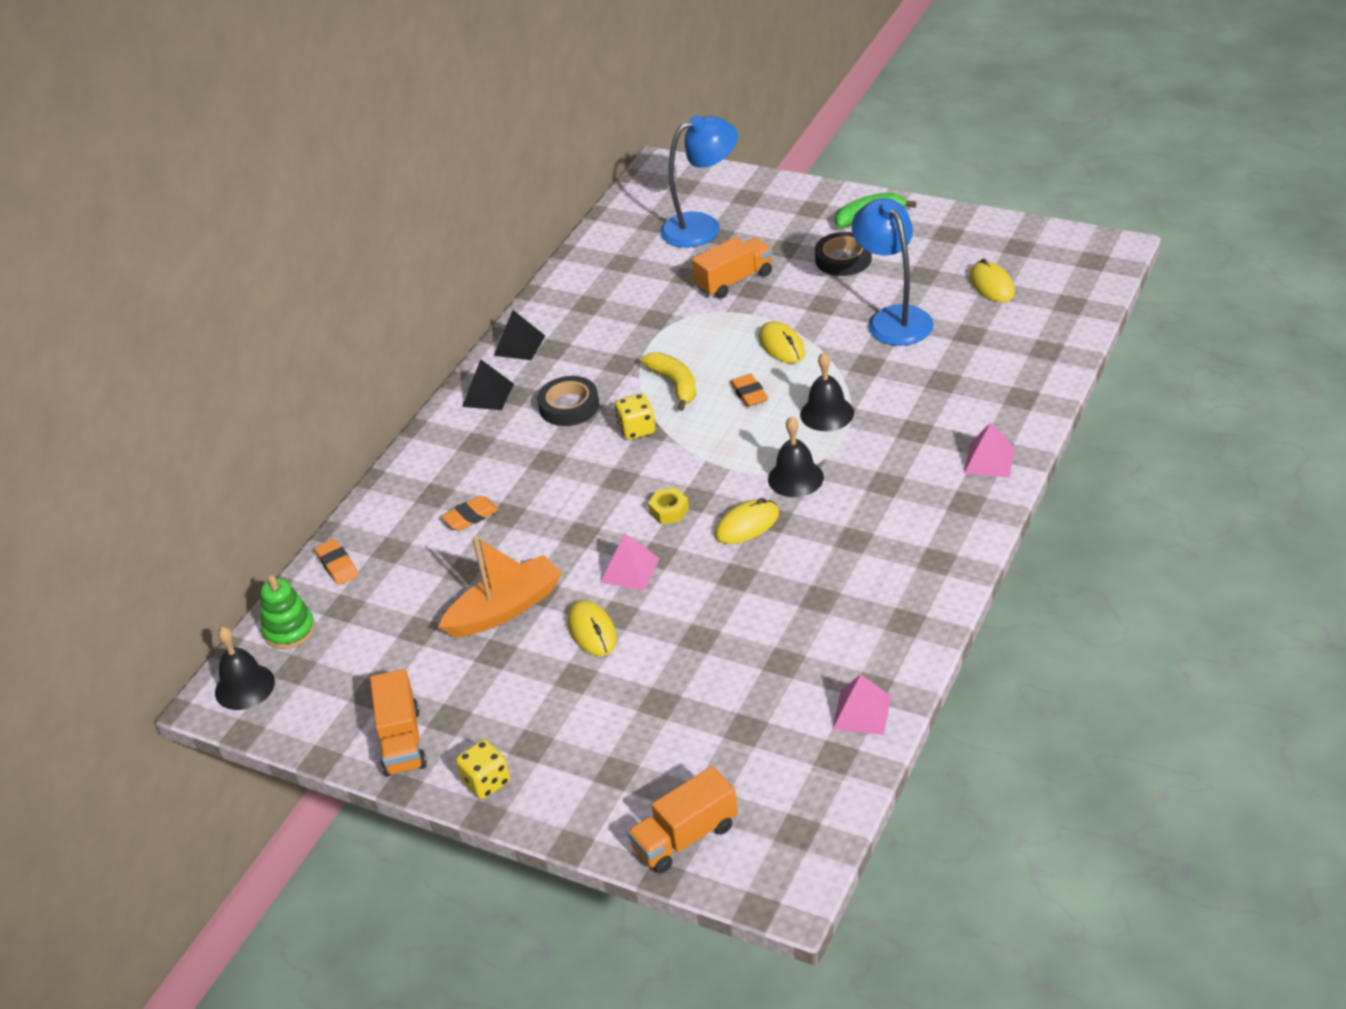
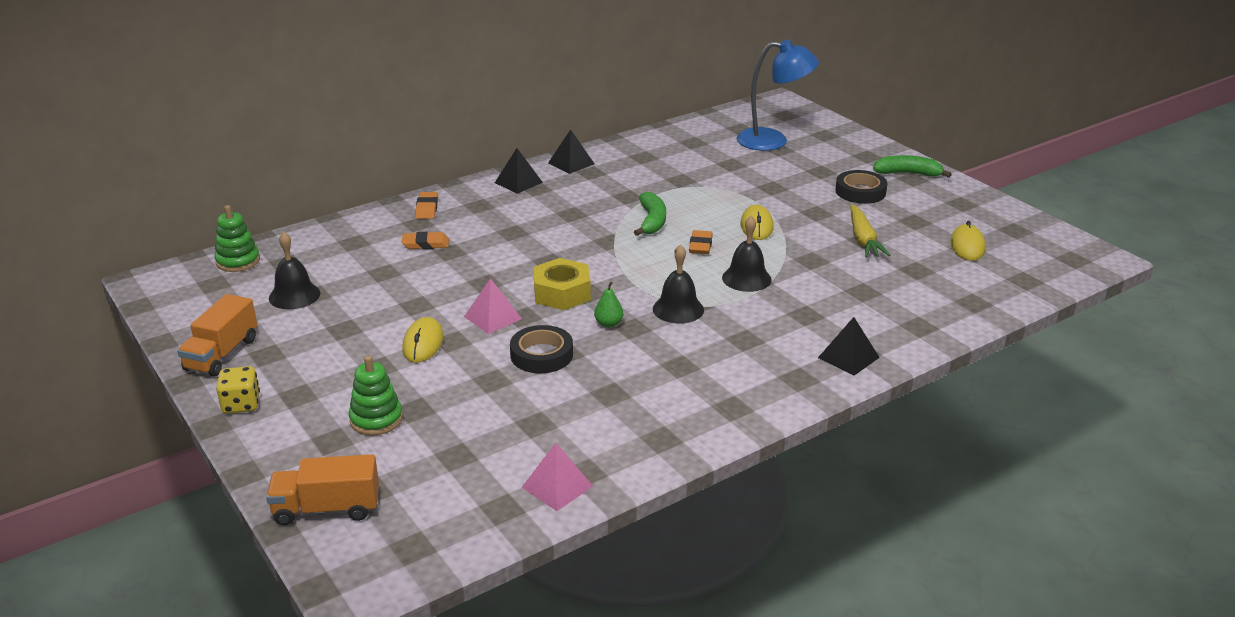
camera: 25 degrees right, 10 degrees down
black bell [215,627,275,710] -> black bell moved to [269,231,320,309]
orange eraser [315,539,359,585] -> orange eraser moved to [415,192,438,219]
orange boat [438,536,562,637] -> none
black tape [537,376,599,426] -> black tape moved to [510,325,573,373]
yellow dice [615,393,655,440] -> none
yellow banana [641,352,696,411] -> green banana [634,192,666,236]
yellow nut [648,488,689,524] -> yellow nut [533,258,591,310], size x1.78
orange truck [692,237,772,298] -> none
yellow mouse [715,498,779,544] -> green pear [594,282,623,328]
blue lamp [852,198,933,346] -> yellow carrot [850,204,890,257]
pink pyramid [964,422,1015,478] -> black pyramid [818,317,880,376]
none -> green stacking toy [349,356,403,436]

